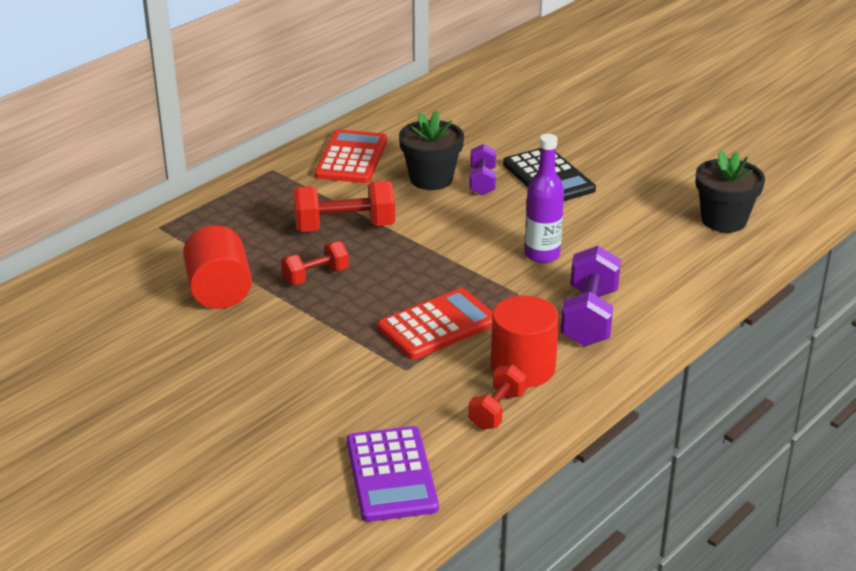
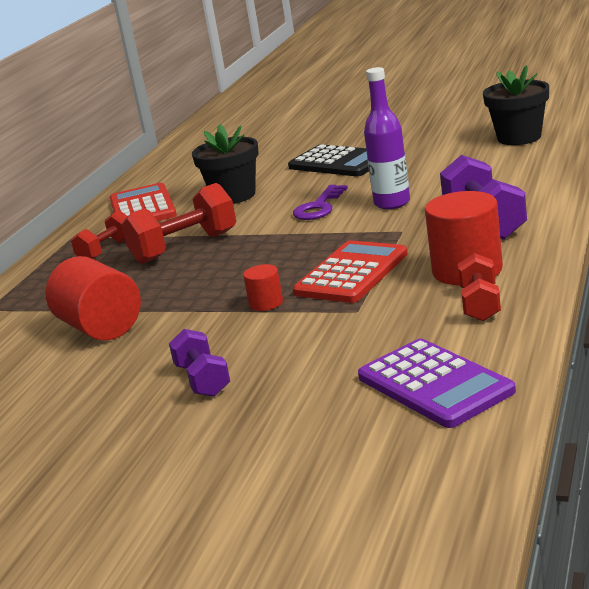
camera: 20 degrees left, 10 degrees down
red dumbbell [281,241,349,285] -> red dumbbell moved to [71,210,127,259]
purple dumbbell [469,144,496,195] -> purple dumbbell moved to [169,329,230,397]
none -> red cylinder [243,264,283,311]
none -> purple key [293,185,348,220]

